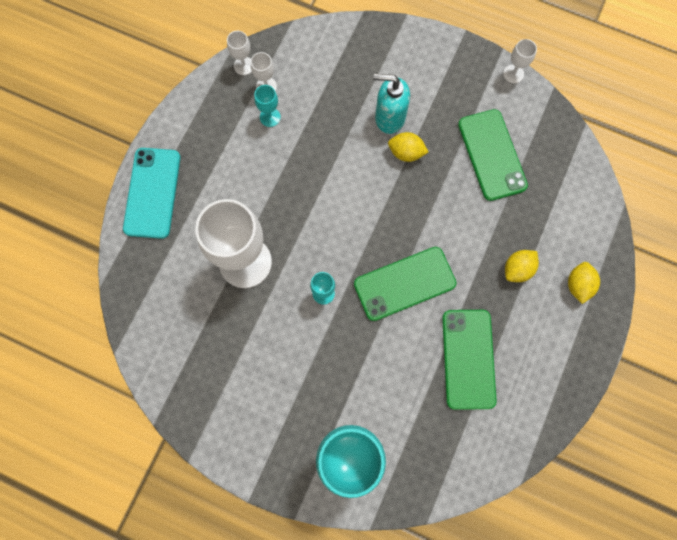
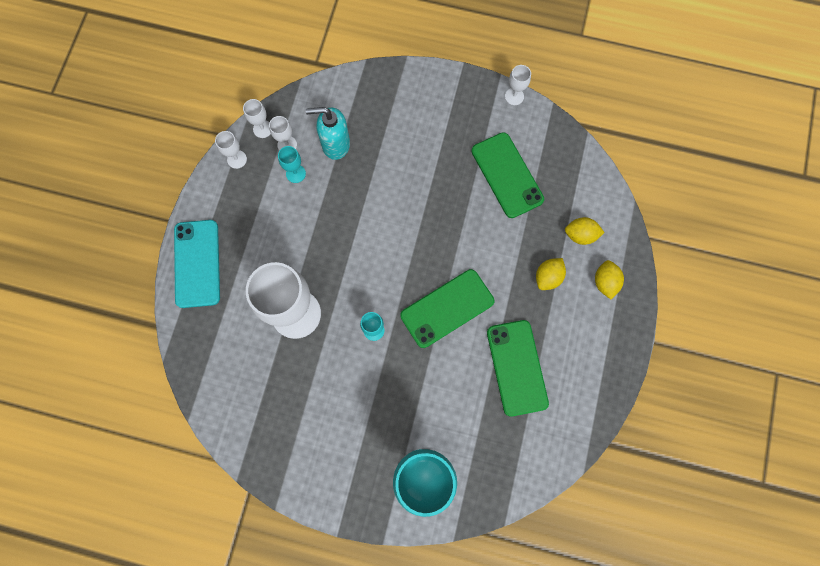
camera: 10 degrees left, 0 degrees up
turquoise soap dispenser [374,74,410,134] -> turquoise soap dispenser moved to [306,107,350,160]
yellow lemon [388,132,428,162] -> yellow lemon moved to [565,217,605,245]
none -> white goblet [215,131,247,169]

